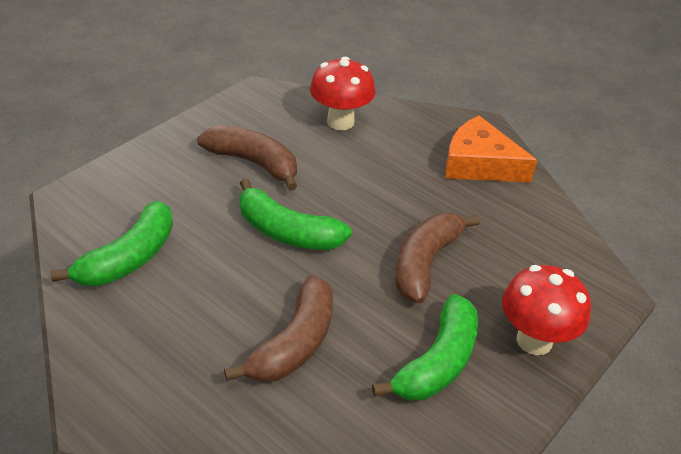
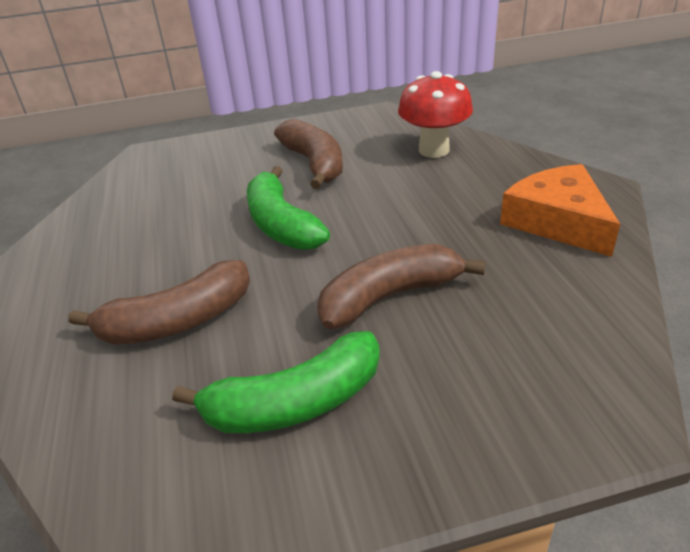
camera: 40 degrees right, 5 degrees down
green banana [51,201,173,286] -> none
red mushroom [502,265,591,355] -> none

